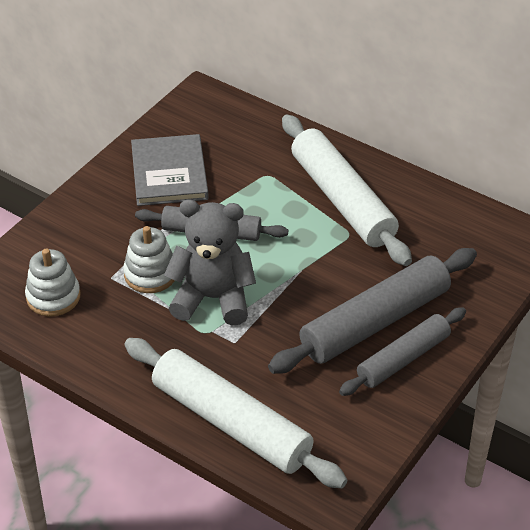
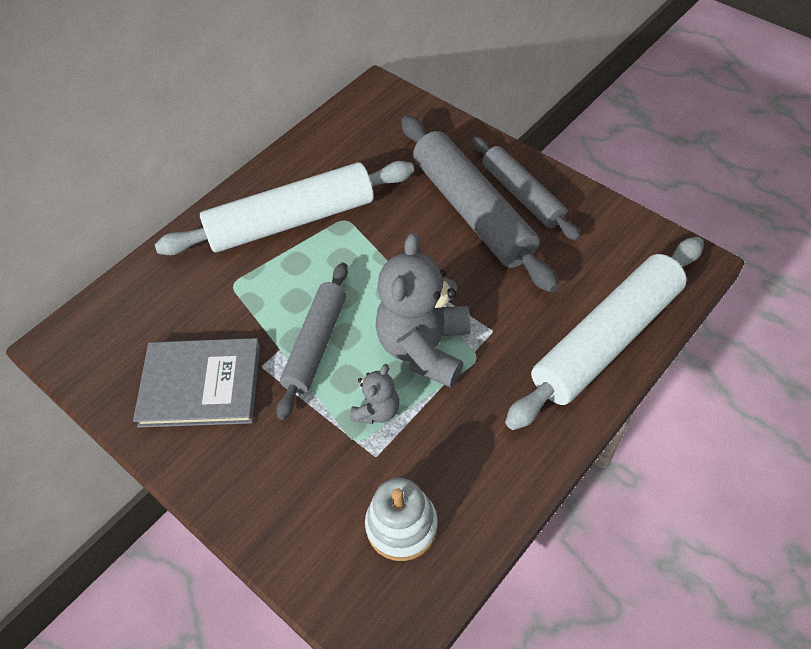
camera: 80 degrees left, 10 degrees up
white stacking toy [123,226,175,293] -> grey teddy bear [350,364,399,424]

